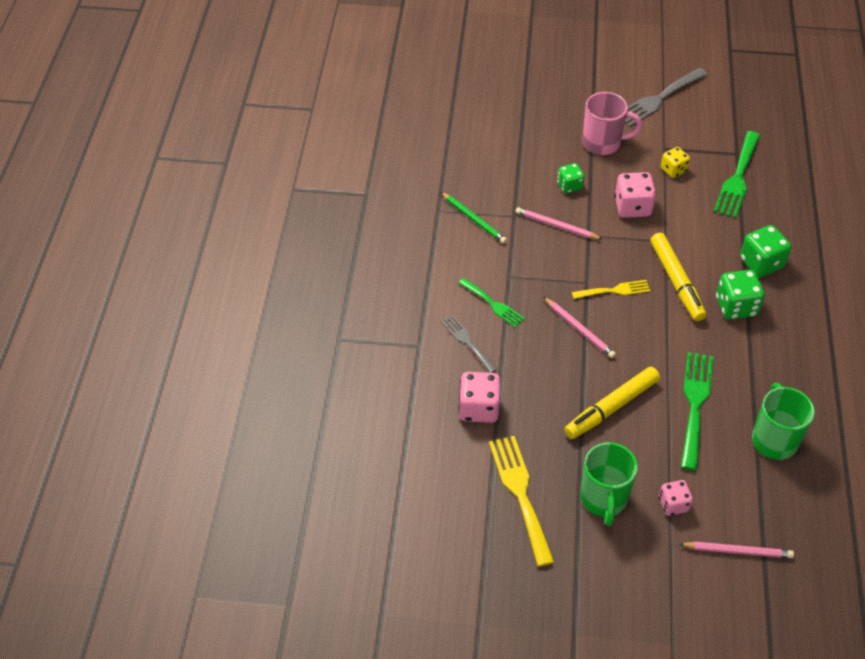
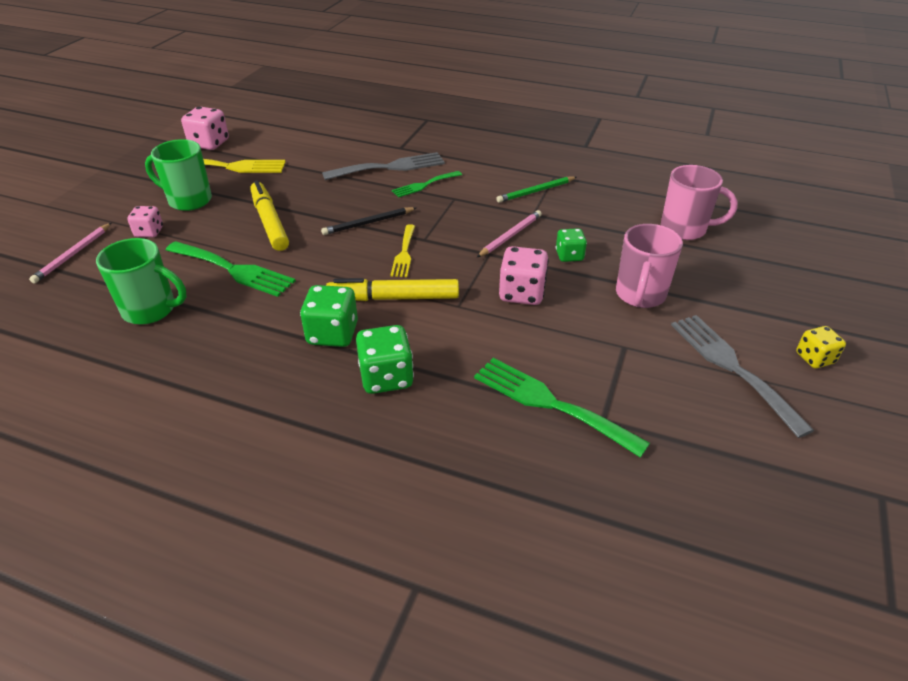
camera: 105 degrees right, 10 degrees down
grey fork [441,315,497,373] -> grey fork [322,152,445,180], size x1.67
pink dice [459,372,500,423] -> pink dice moved to [181,107,229,150]
pink pencil [543,297,616,358] -> black pencil [321,207,416,235]
yellow dice [661,147,690,178] -> yellow dice moved to [796,326,846,368]
none -> pink mug [661,165,738,240]

